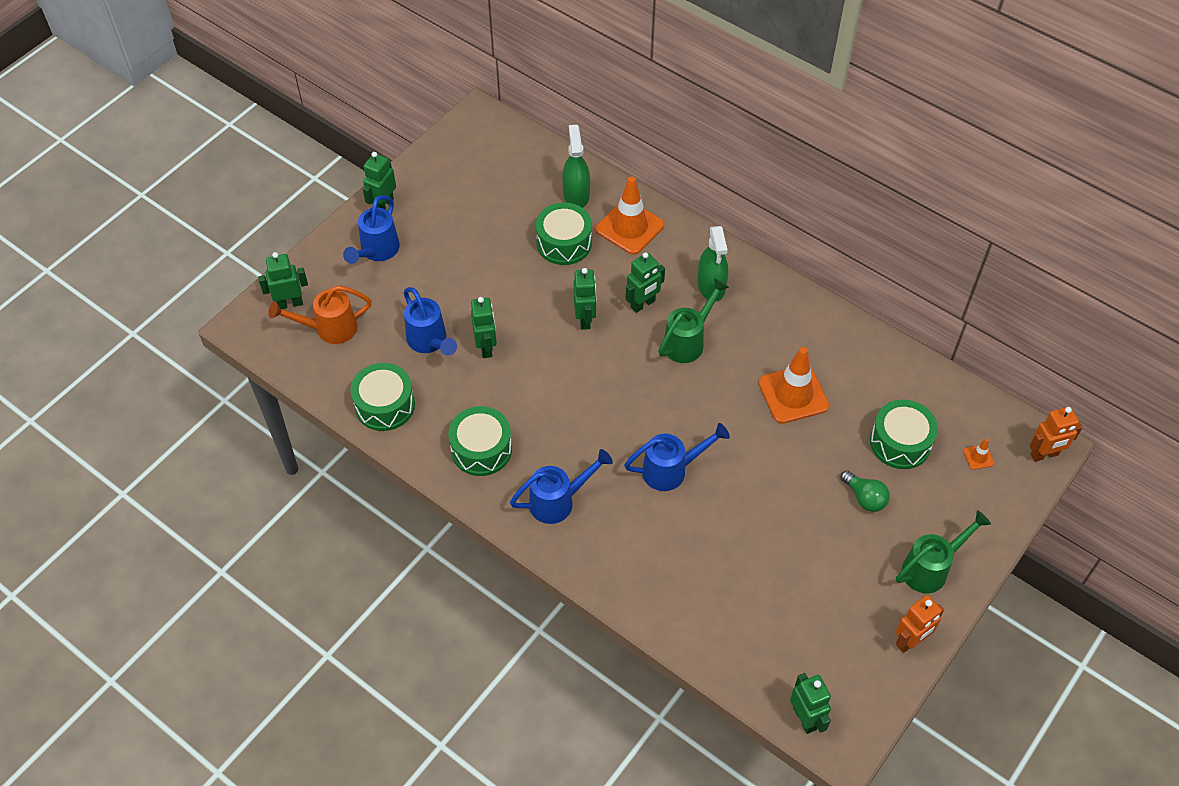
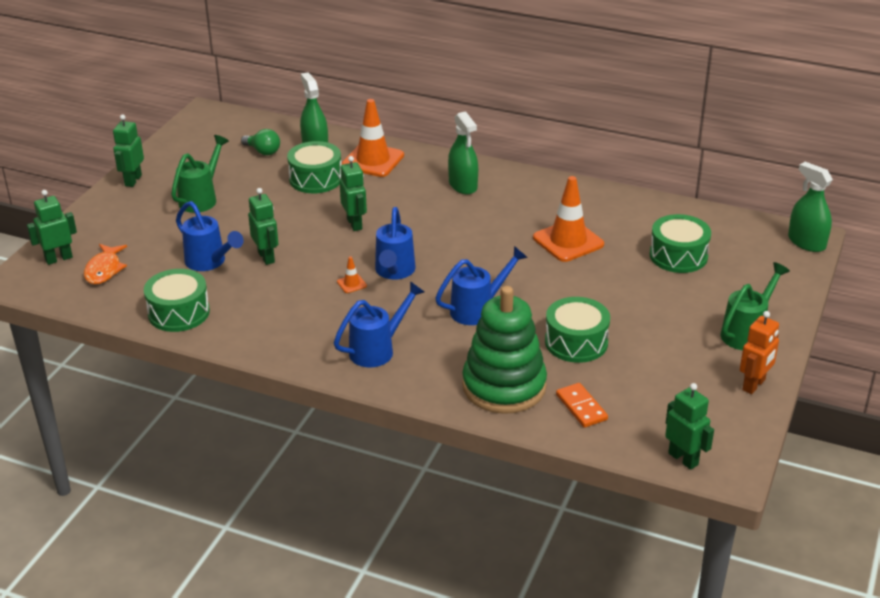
camera: 15 degrees left, 20 degrees down
orange watering can [268,285,372,344] -> orange fish [84,244,127,284]
blue watering can [343,195,400,264] -> blue watering can moved to [375,207,416,279]
green drum [448,406,512,476] -> green drum moved to [545,297,610,363]
green robot [625,252,665,313] -> none
green watering can [658,278,729,363] -> green watering can moved to [171,135,229,213]
green light bulb [840,470,890,512] -> green light bulb moved to [241,129,280,155]
orange traffic cone [964,438,994,470] -> orange traffic cone moved to [337,256,367,293]
orange robot [1030,407,1083,462] -> green spray bottle [788,162,833,252]
none -> green stacking toy [462,286,547,414]
none -> orange domino [556,383,608,428]

